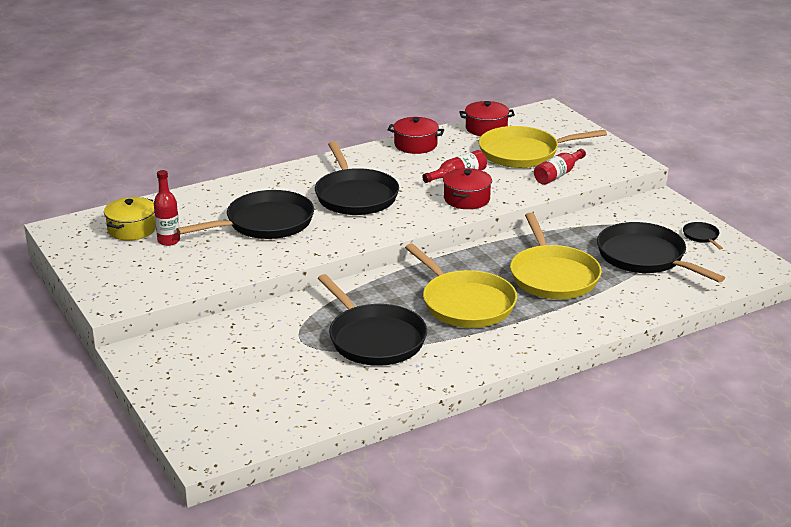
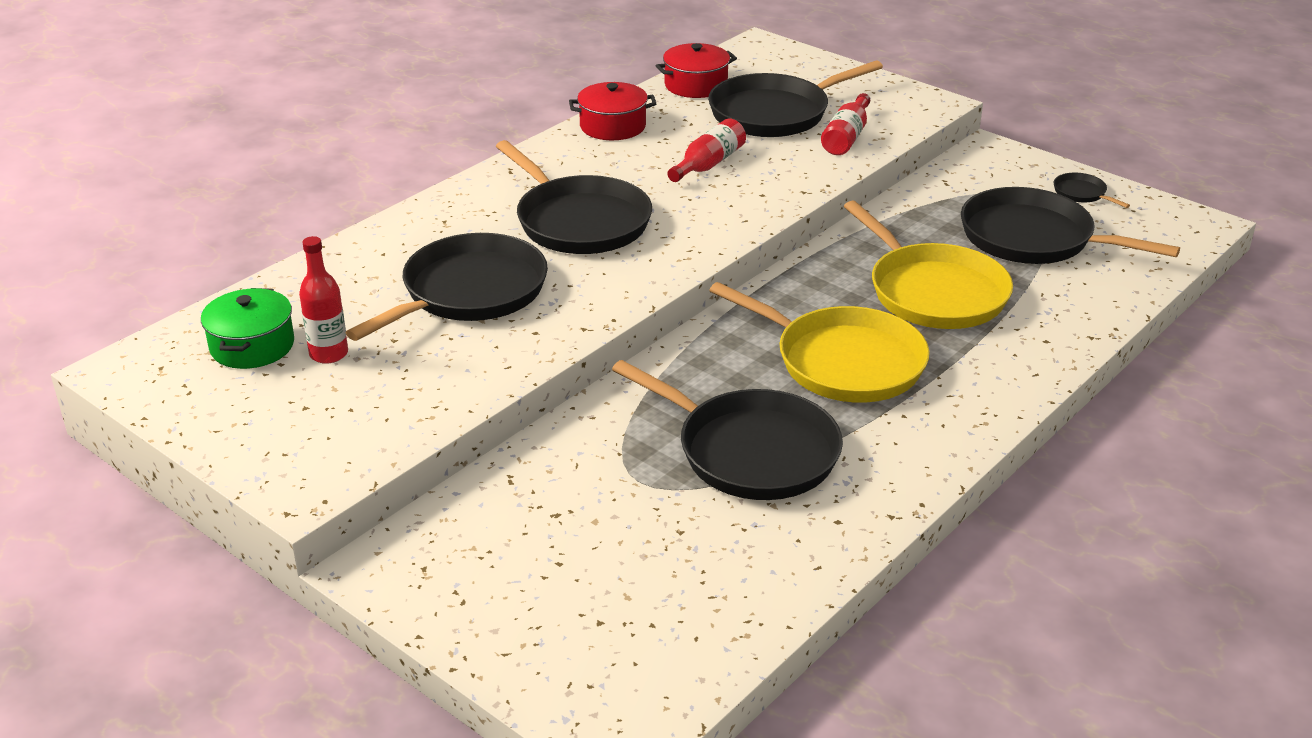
camera: 20 degrees left, 5 degrees up
yellow pot [104,197,156,241] -> green pot [201,288,294,369]
red pot [443,168,492,209] -> none
yellow pan [479,126,607,168] -> black pan [708,61,883,137]

